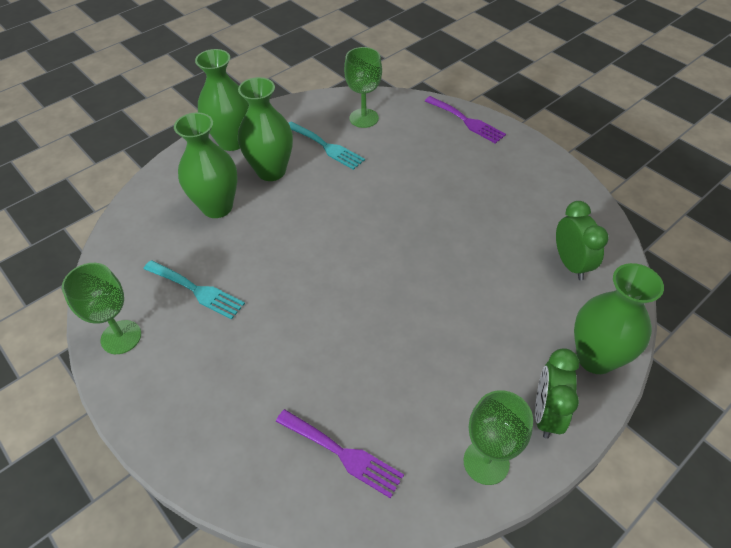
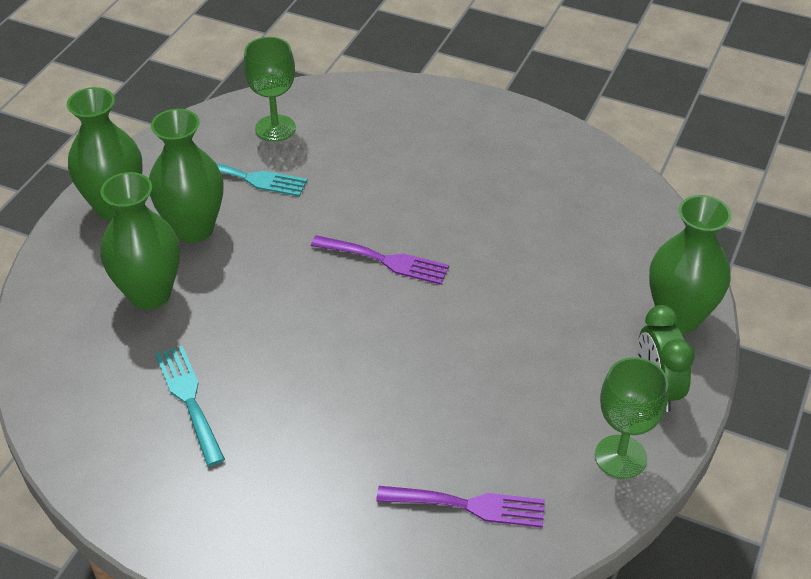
camera: 25 degrees left, 5 degrees down
green goblet [62,263,141,354] -> none
turquoise fork [144,260,245,320] -> turquoise fork turned 120 degrees counterclockwise [155,345,225,466]
purple fork [425,96,506,144] -> purple fork moved to [311,235,449,285]
green clock [556,201,609,280] -> none

